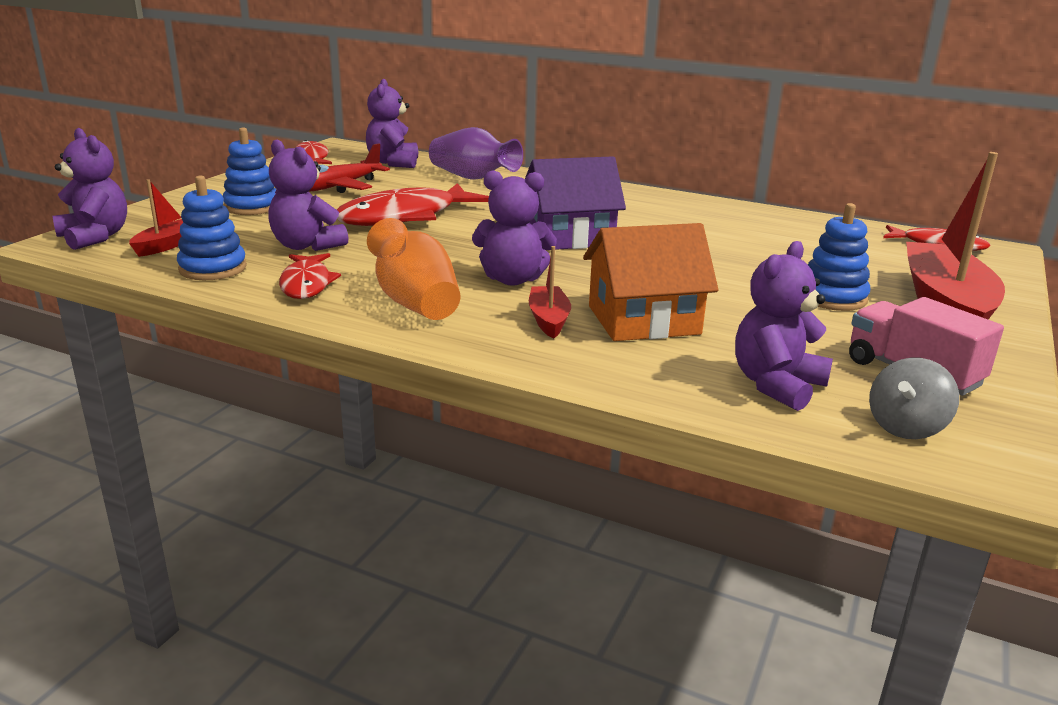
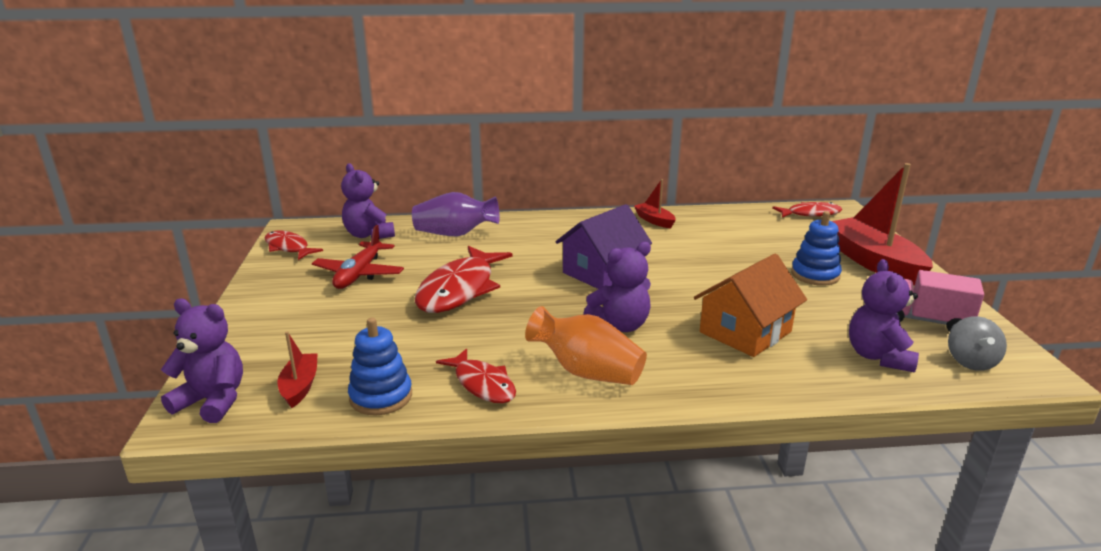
camera: 30 degrees left, 0 degrees up
blue stacking toy [223,128,276,215] -> none
purple teddy bear [268,140,348,251] -> none
red boat [529,246,571,339] -> red boat moved to [634,179,676,228]

